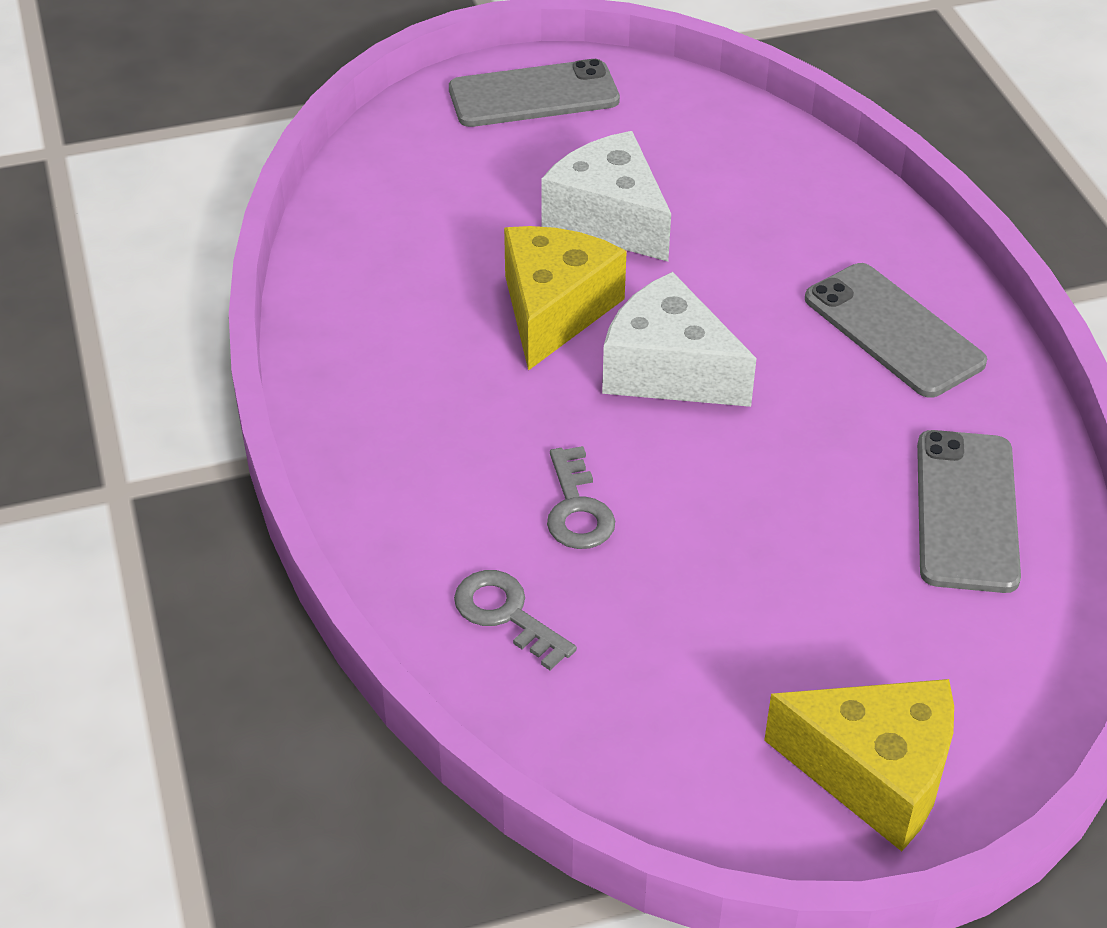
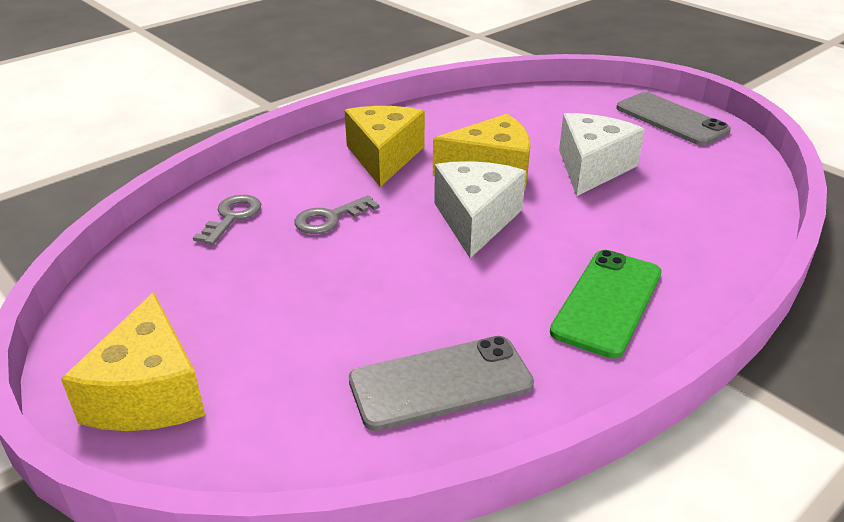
camera: 65 degrees right, 10 degrees down
grey phone [805,263,987,398] -> green phone [550,250,662,358]
none -> yellow cheese [344,106,425,187]

